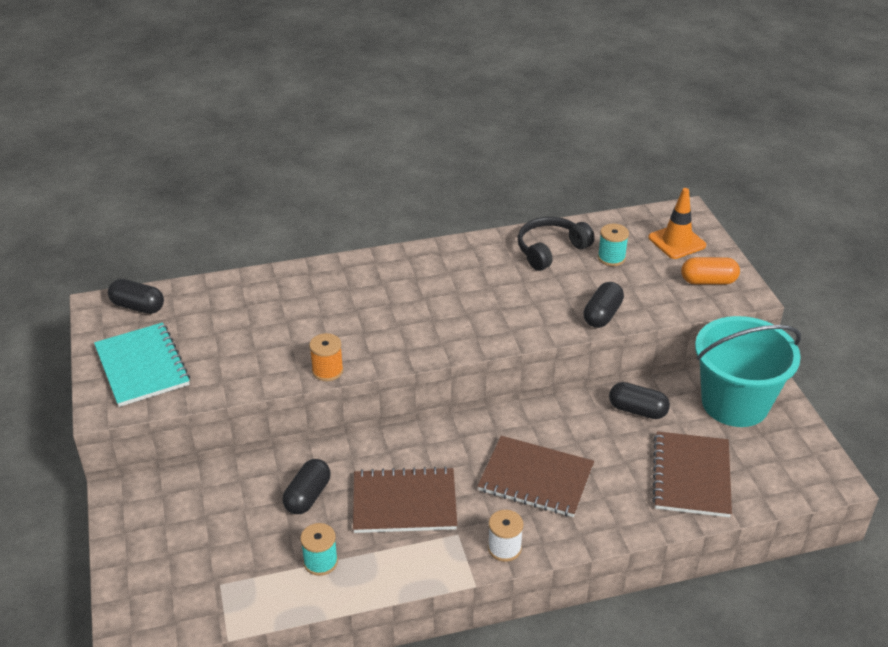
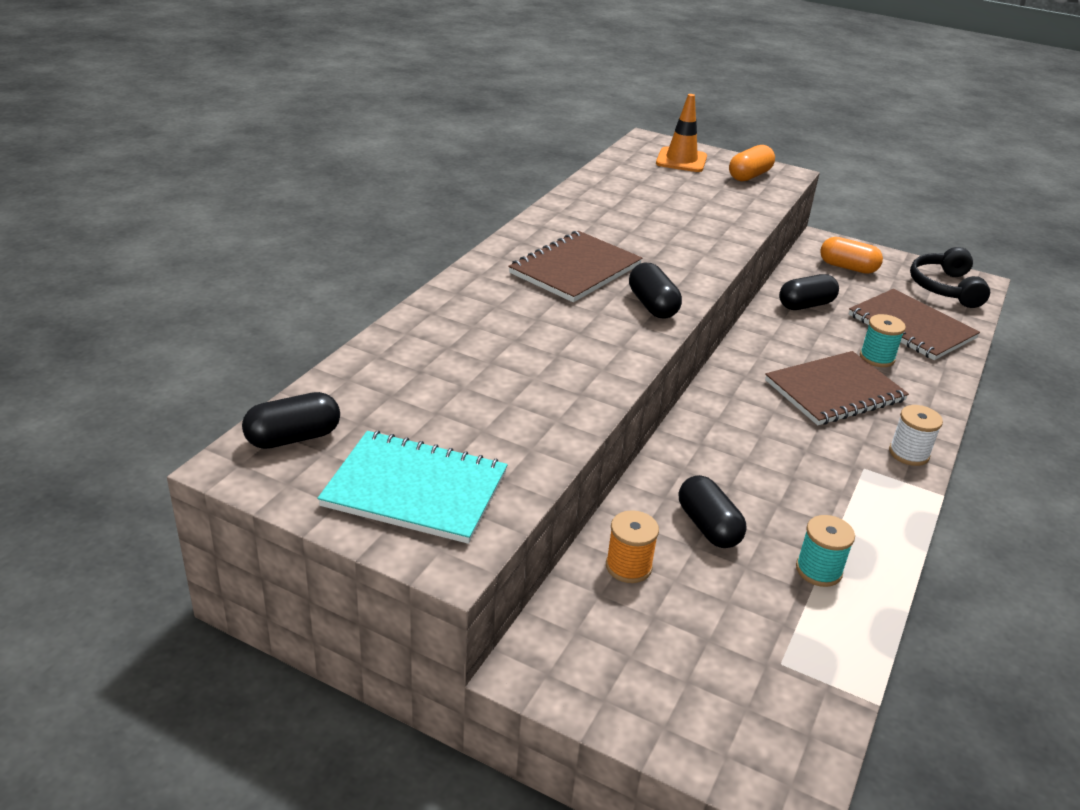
camera: 50 degrees left, 5 degrees down
orange spool [309,333,343,381] -> orange spool moved to [606,510,659,583]
brown notebook [353,466,457,533] -> brown notebook moved to [508,231,643,302]
black headphones [518,217,595,271] -> black headphones moved to [910,247,990,308]
black capsule [583,282,624,328] -> black capsule moved to [629,263,682,318]
turquoise spool [598,224,629,266] -> turquoise spool moved to [860,314,906,367]
turquoise bucket [695,316,801,427] -> orange capsule [820,237,883,274]

